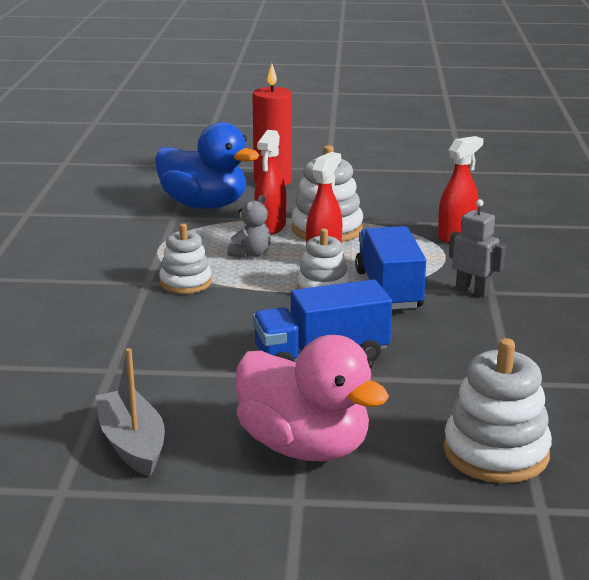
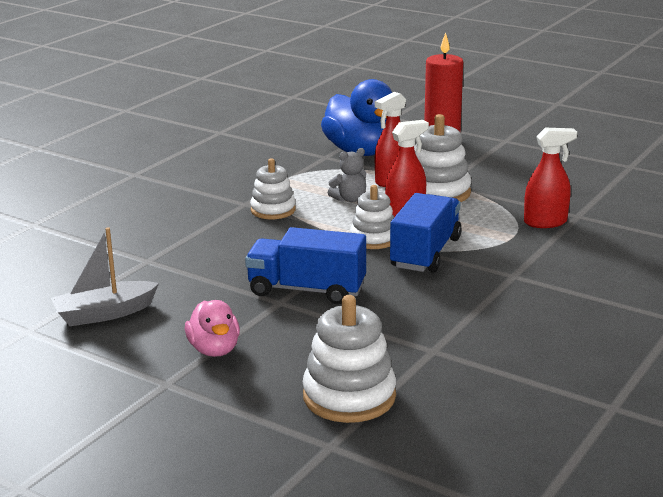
camera: 30 degrees right, 0 degrees up
grey boat [95,348,165,477] -> grey boat turned 120 degrees counterclockwise [51,227,159,326]
pink duck [235,335,389,461] -> pink duck [185,300,240,357], size x0.56
grey robot [449,199,506,298] -> none

